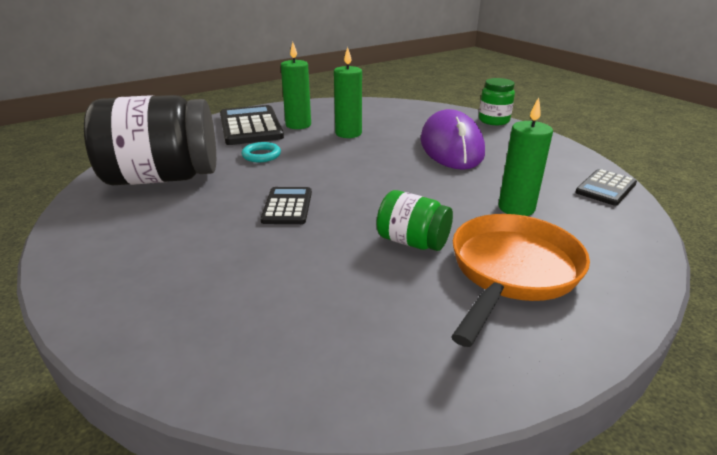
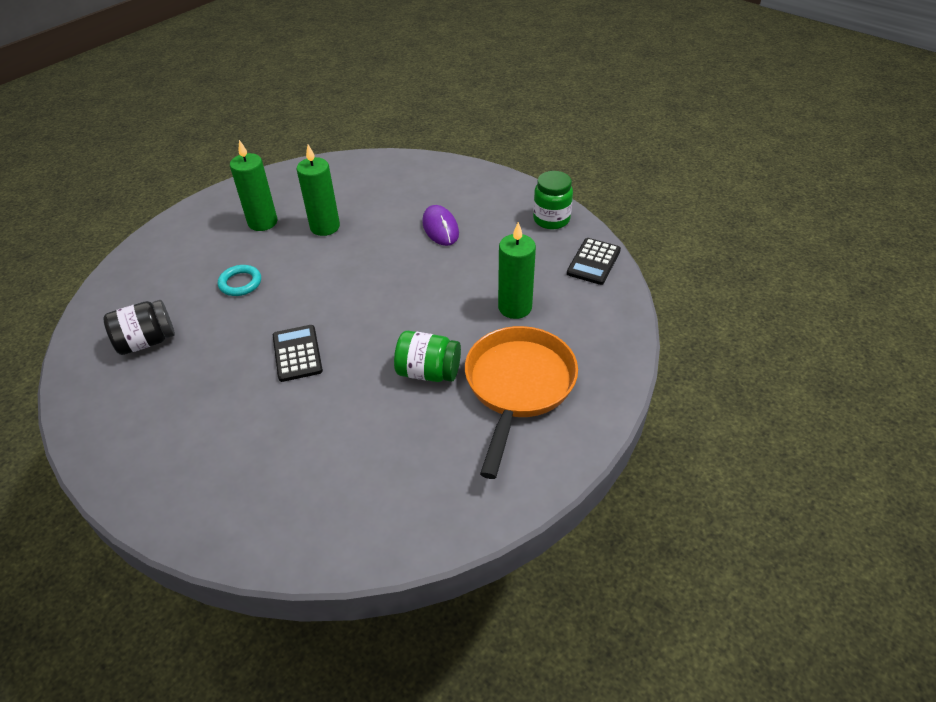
camera: 15 degrees left, 15 degrees up
black jar [84,95,216,185] -> black jar [103,300,175,355], size x0.49
black calculator [220,105,284,145] -> none
purple mouse [421,109,485,170] -> purple mouse [422,205,459,246], size x0.52
green jar [479,78,515,125] -> green jar moved to [533,171,573,229]

